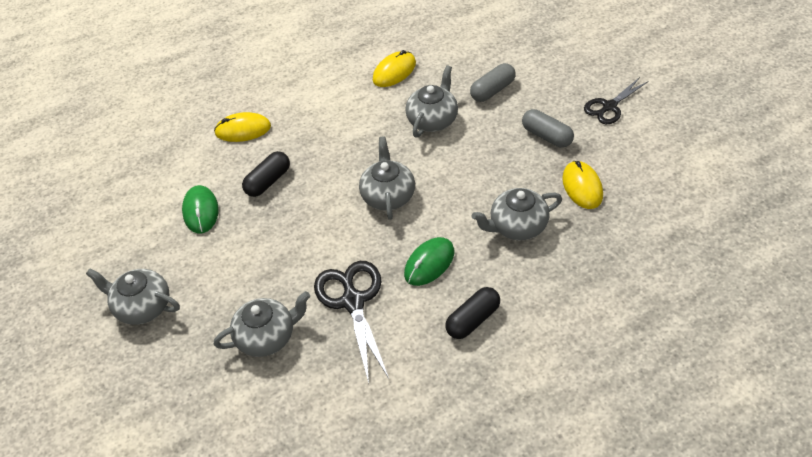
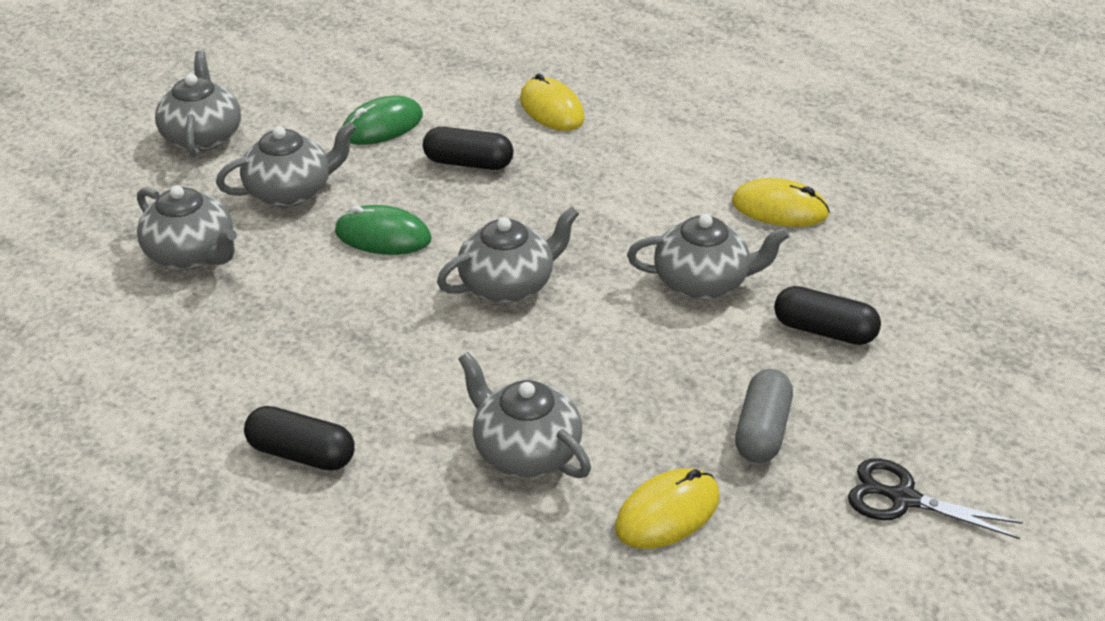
camera: 60 degrees right, 10 degrees down
black scissors [314,261,389,383] -> none
green mouse [404,237,454,286] -> green mouse moved to [335,205,432,255]
grey capsule [470,63,516,102] -> black capsule [774,286,881,345]
none -> grey teapot [216,121,356,207]

